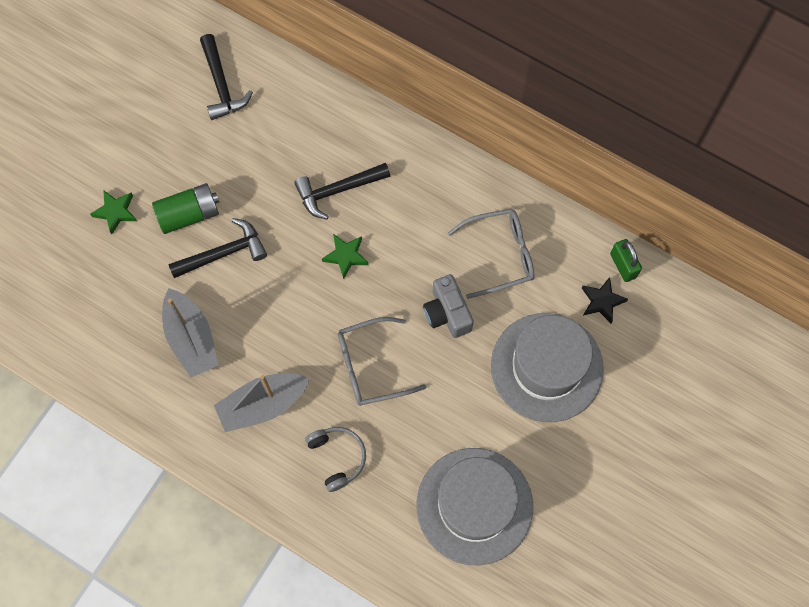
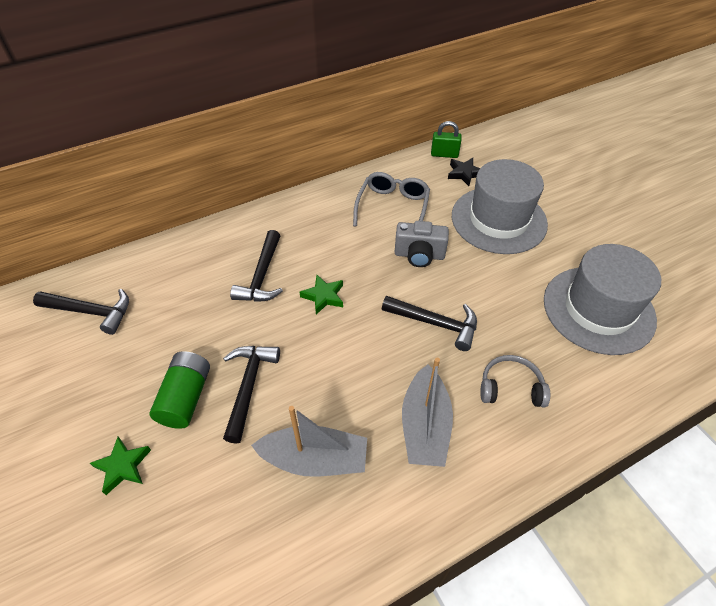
camera: 60 degrees left, 20 degrees down
grey glasses [338,317,426,406] -> black hammer [382,296,477,351]

